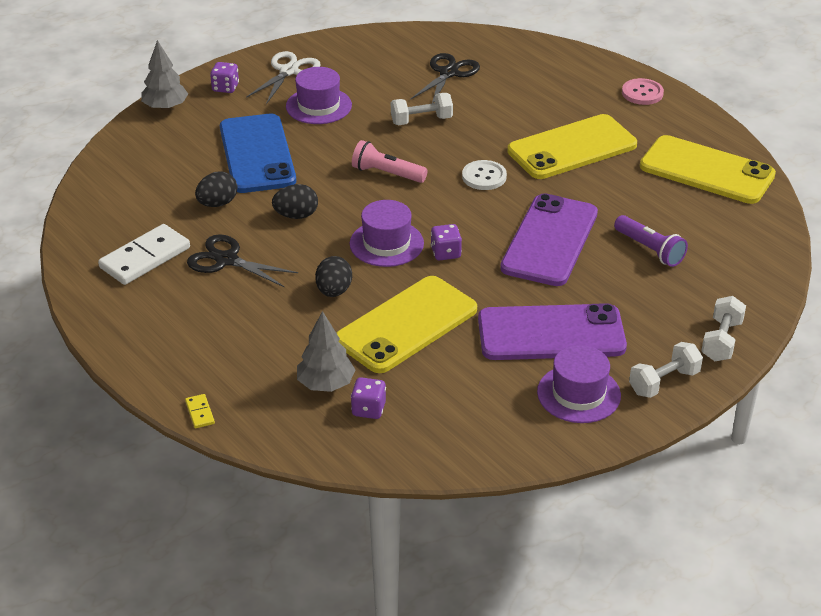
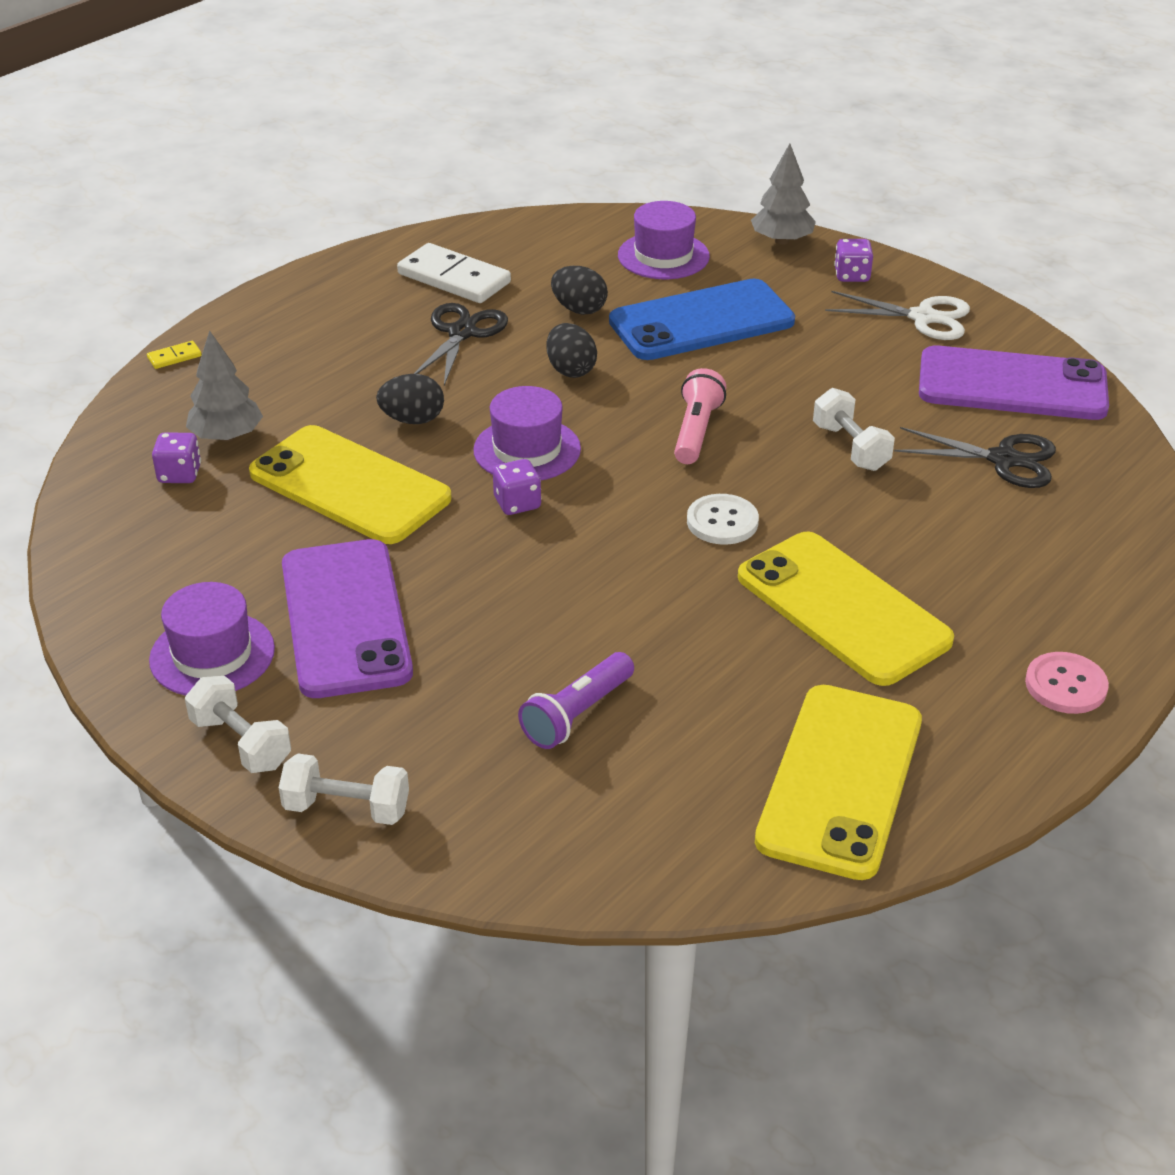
camera: 80 degrees right, 0 degrees up
purple hat [286,67,352,124] -> purple hat moved to [618,201,710,279]
purple phone [500,193,598,286] -> purple phone moved to [919,345,1109,420]

